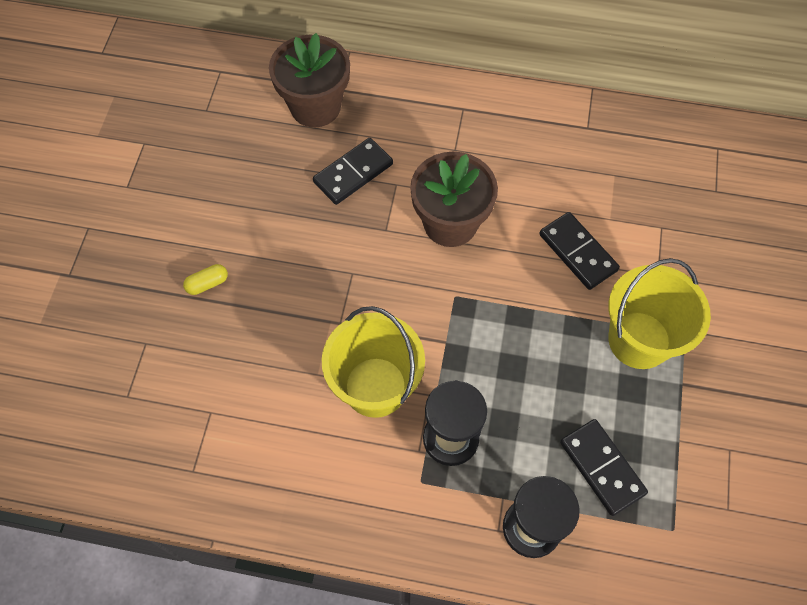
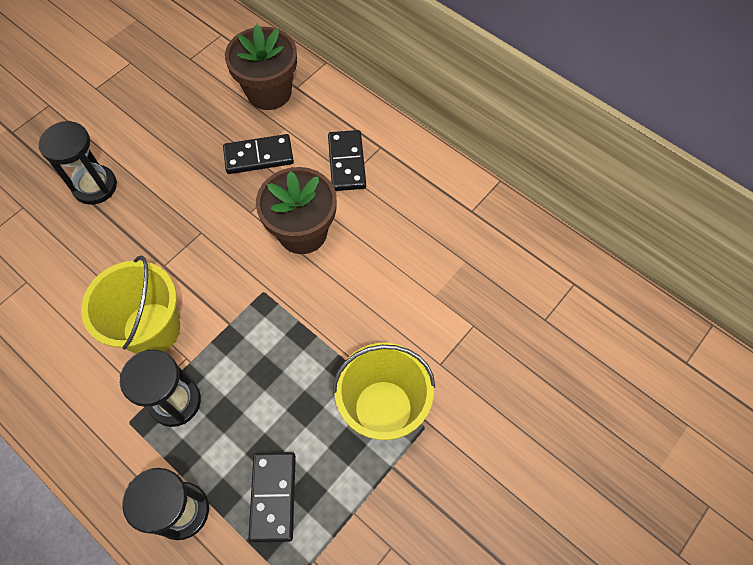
camera: 30 degrees right, 0 degrees up
yellow capsule [183,264,228,295] -> black hourglass [39,121,117,205]
black domino [539,212,620,290] -> black domino moved to [328,130,366,191]

